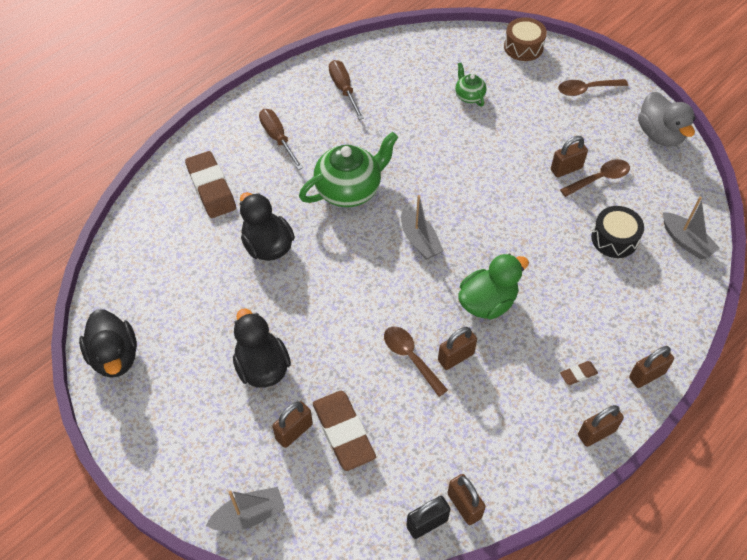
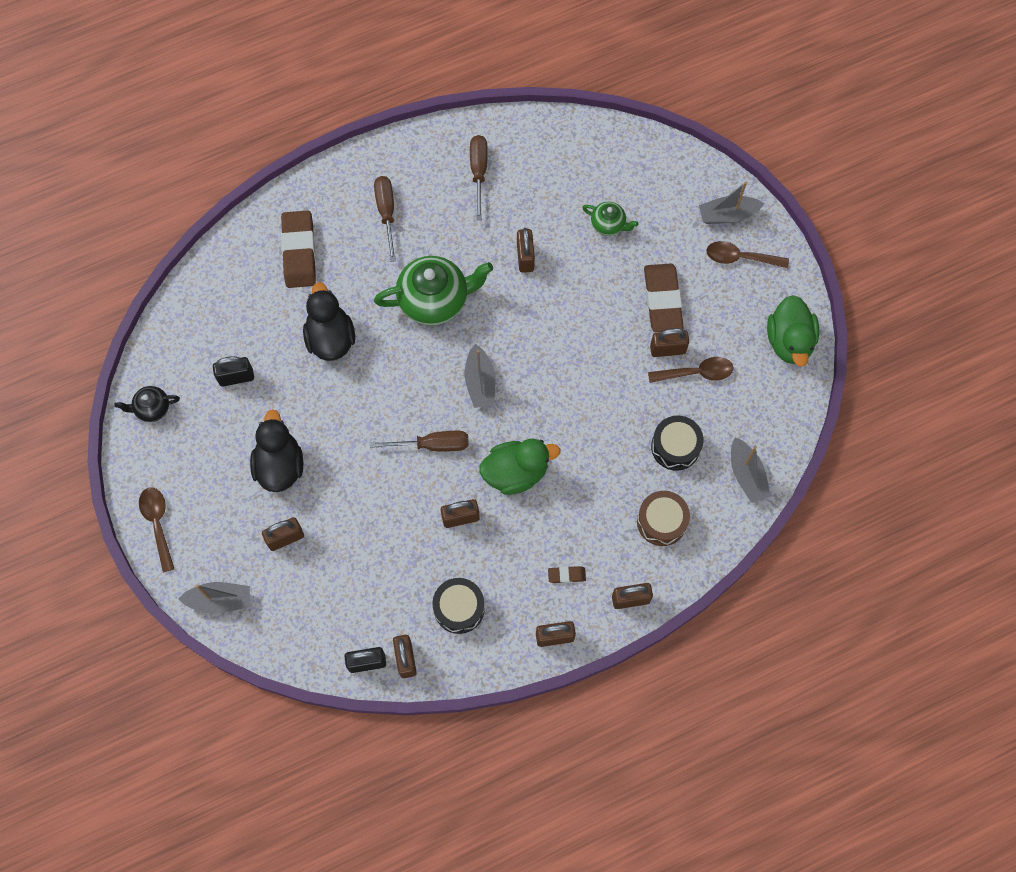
camera: 20 degrees right, 15 degrees up
black duck [79,309,137,378] -> black teapot [114,386,180,422]
brown eraser [313,391,376,471] -> brown eraser moved to [644,263,684,332]
brown spoon [384,327,448,397] -> brown spoon moved to [139,487,174,572]
green teapot [455,63,486,107] -> green teapot turned 120 degrees clockwise [582,202,639,236]
brown drum [504,17,547,61] -> brown drum moved to [637,491,690,546]
grey duck [638,92,695,147] -> green duck [767,295,819,367]
none -> black padlock [213,356,254,387]
none -> brown screwdriver [370,431,469,452]
none -> black drum [432,578,485,634]
none -> brown padlock [517,228,535,273]
none -> grey boat [699,182,764,224]

